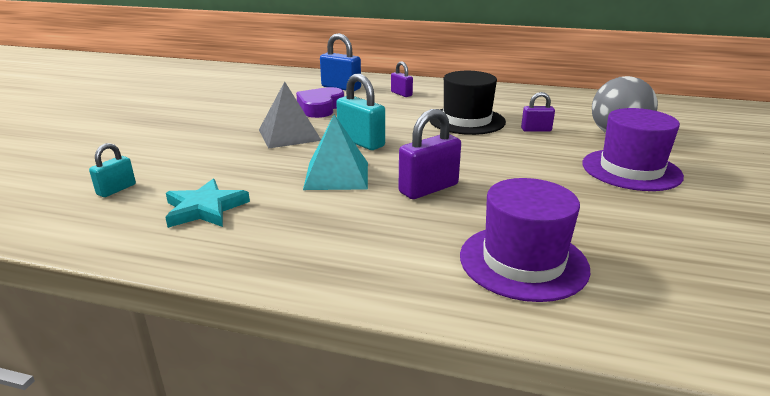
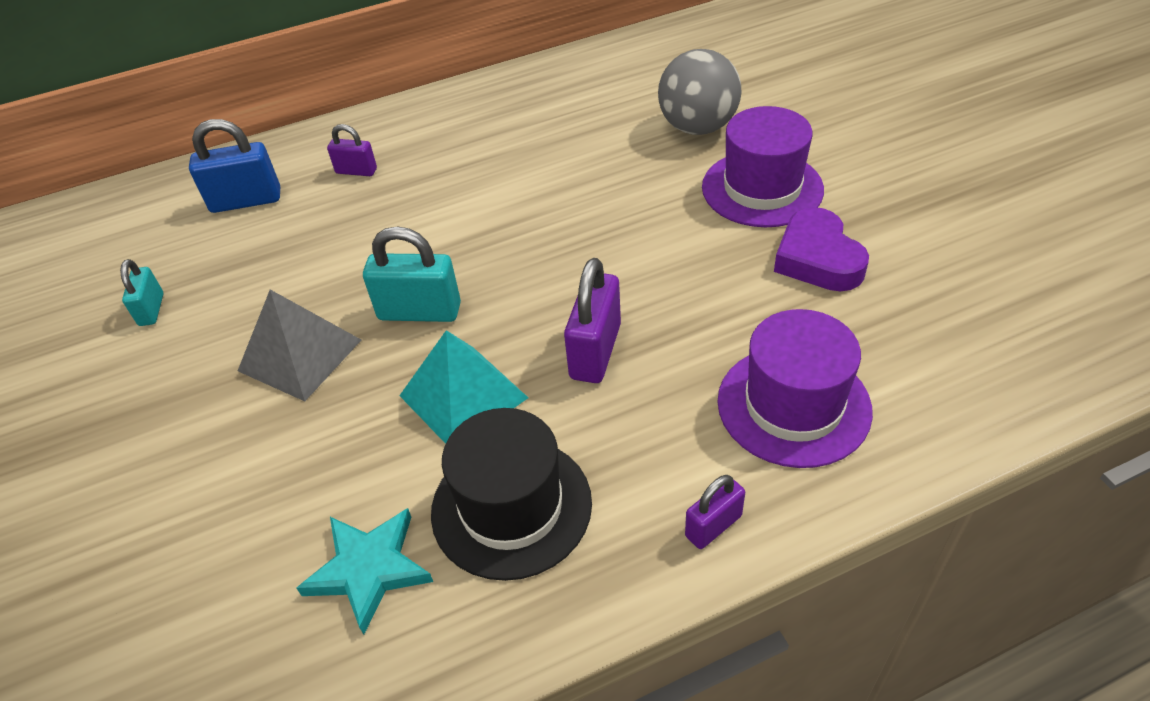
camera: 35 degrees left, 20 degrees up
turquoise padlock [89,143,136,197] -> turquoise padlock moved to [120,259,164,326]
purple heart [296,87,344,118] -> purple heart moved to [774,207,869,291]
black hat [429,71,506,135] -> black hat moved to [431,408,592,581]
purple padlock [521,92,555,132] -> purple padlock moved to [685,475,745,549]

